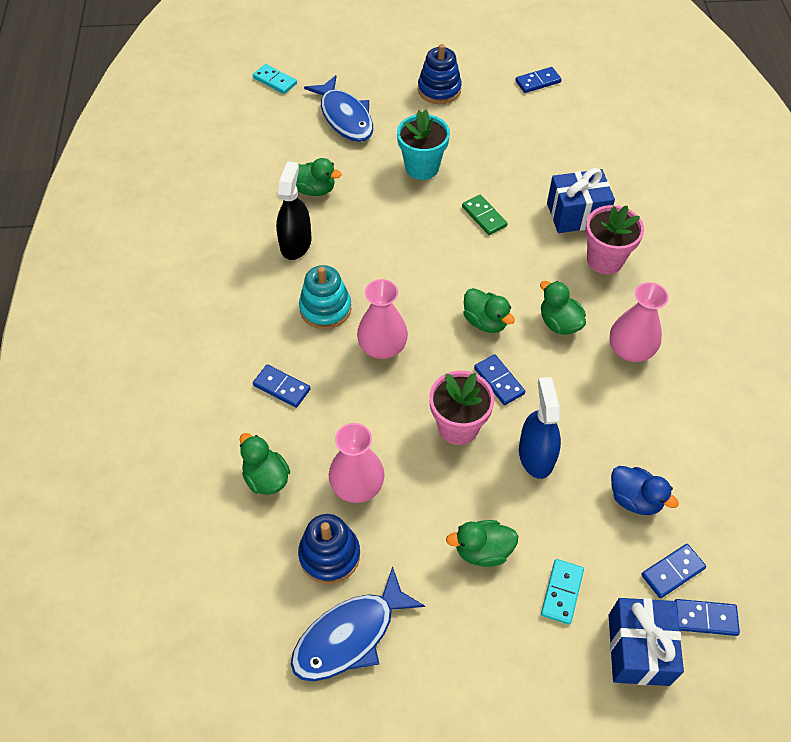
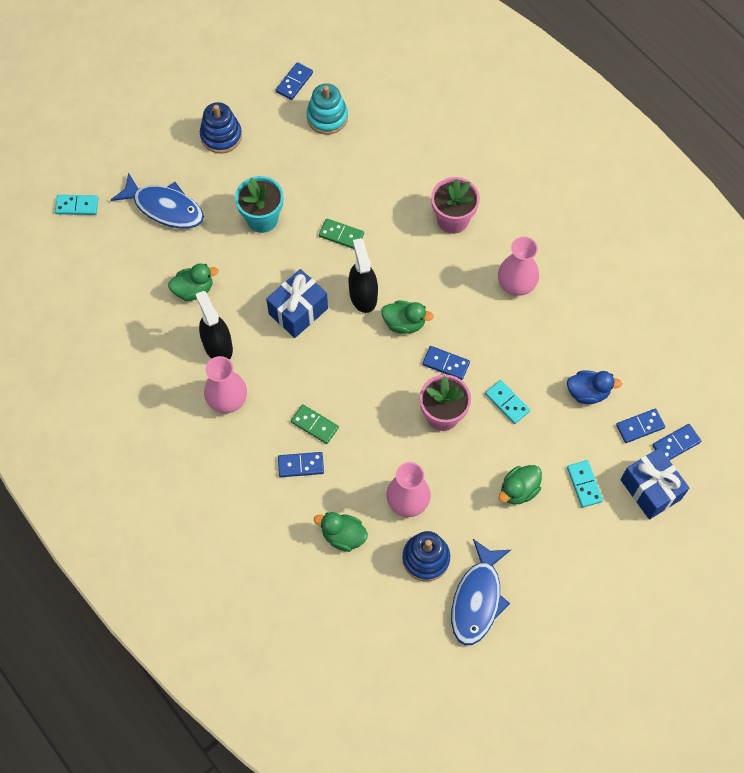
camera: 35 degrees left, 10 degrees up
turquoise stacking toy [299,265,351,329] -> turquoise stacking toy moved to [306,83,348,135]
pink vase [357,279,408,359] -> pink vase moved to [204,356,247,413]
blue spray bottle [519,377,561,479] -> turquoise domino [485,380,530,424]
green duck [540,281,586,335] -> none
blue gift [547,168,615,233] -> blue gift moved to [266,269,328,338]
blue domino [641,544,706,598] -> blue domino turned 45 degrees clockwise [616,408,665,443]
none -> green domino [291,404,339,444]
none -> black spray bottle [349,238,378,313]

